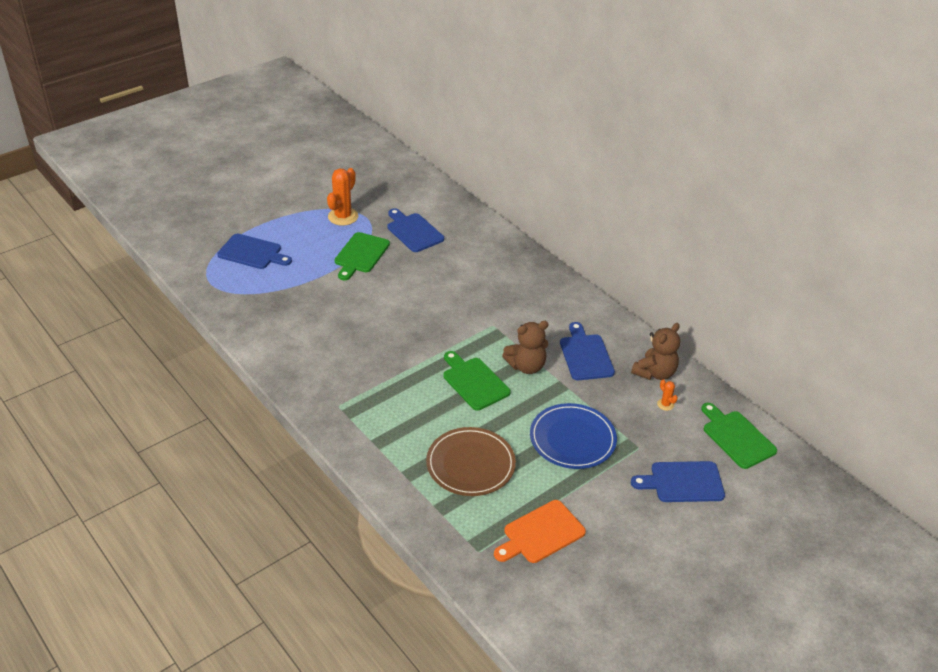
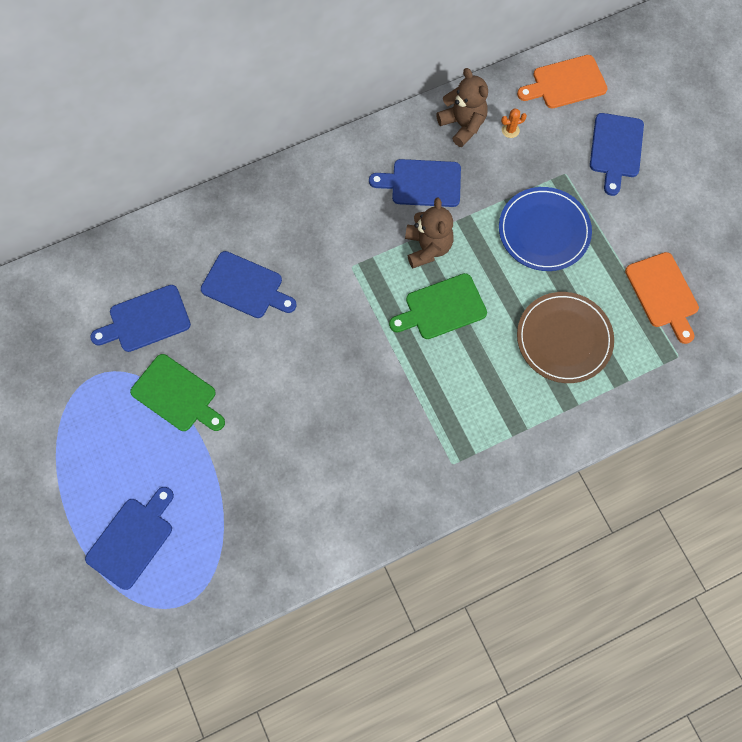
camera: 75 degrees left, 30 degrees up
orange cactus [327,168,358,226] -> none
green cutting board [701,403,777,469] -> orange cutting board [517,55,608,108]
none -> blue cutting board [201,251,297,318]

